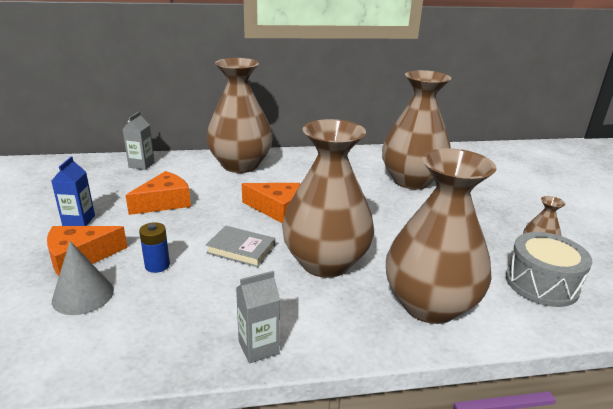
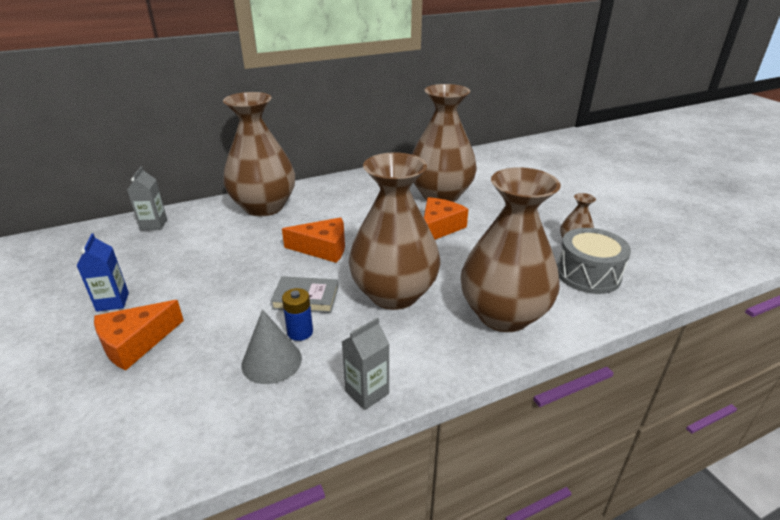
camera: 15 degrees left, 5 degrees up
grey cone [52,241,114,315] -> grey cone moved to [241,309,302,384]
orange cheese [126,171,191,215] -> orange cheese moved to [424,197,469,240]
blue battery [139,222,170,273] -> blue battery moved to [282,288,313,341]

